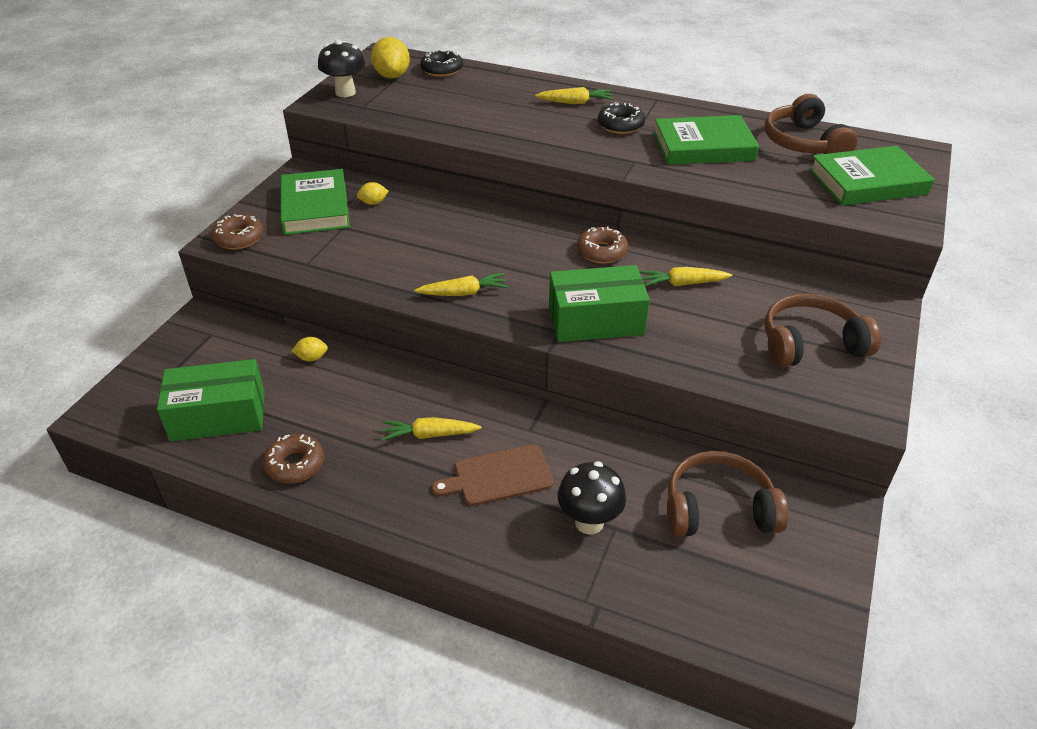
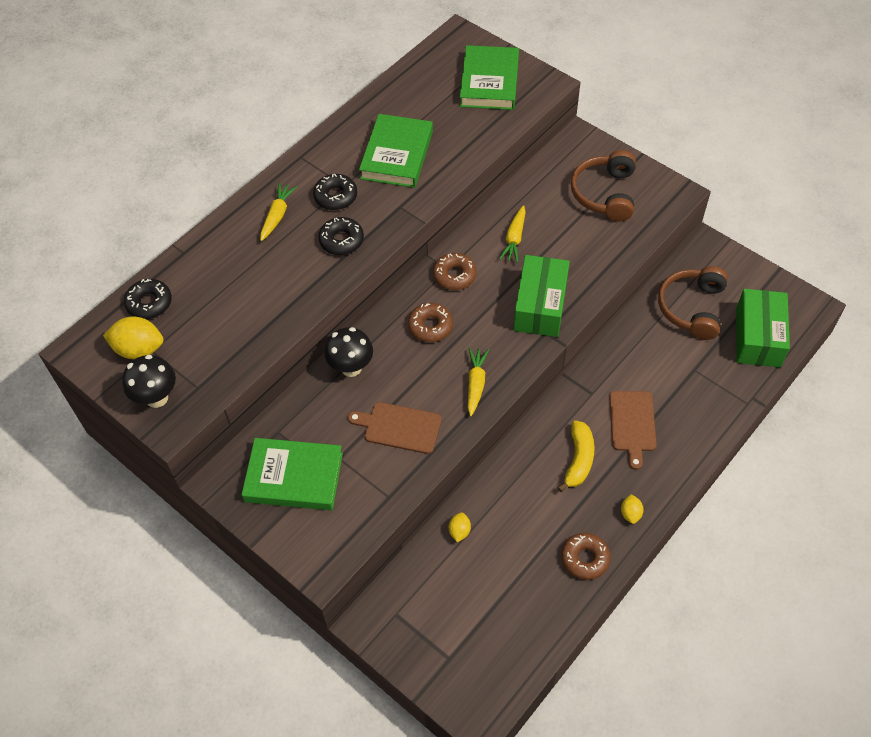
camera: 70 degrees left, 15 degrees up
green box [157,359,265,441] -> green box moved to [736,289,790,367]
brown donut [211,214,264,250] -> brown donut moved to [408,303,453,342]
yellow lemon [357,182,389,205] -> yellow lemon moved to [621,494,644,524]
yellow carrot [381,417,481,441] -> yellow banana [557,420,595,492]
black mushroom [558,462,626,535] -> black mushroom moved to [324,327,373,377]
brown headphones [765,94,857,154] -> none
none -> black donut [318,217,364,255]
none -> brown cutting board [348,402,442,454]

